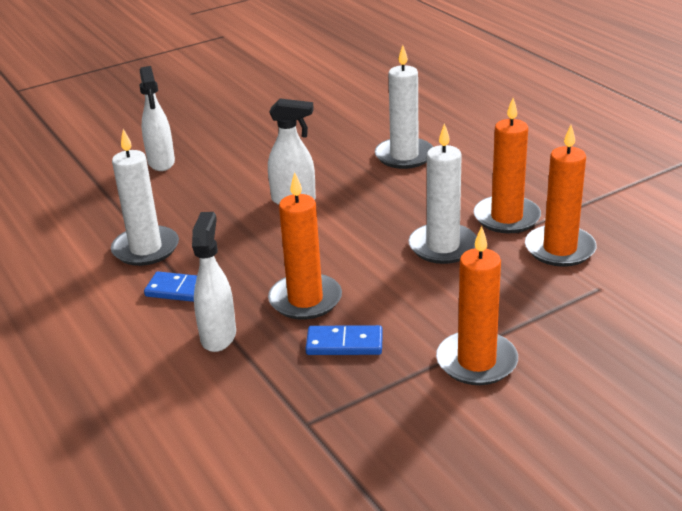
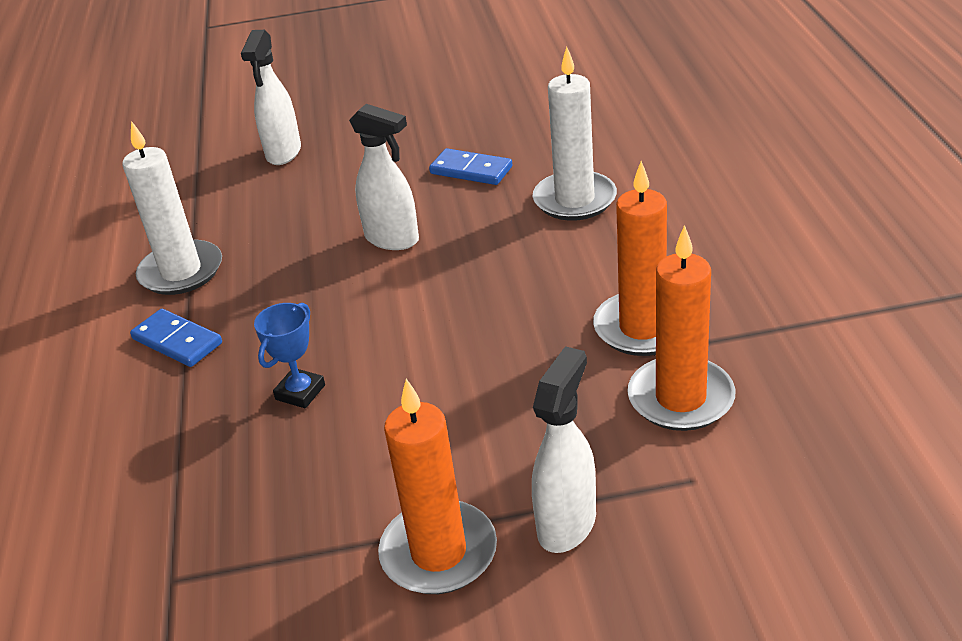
camera: 25 degrees right, 5 degrees up
white spray bottle [192,212,236,352] -> white spray bottle moved to [532,346,596,553]
orange candle [268,172,342,320] -> blue trophy [254,303,325,408]
blue domino [305,325,383,355] -> blue domino moved to [429,148,512,185]
white candle [408,123,477,264] -> none

